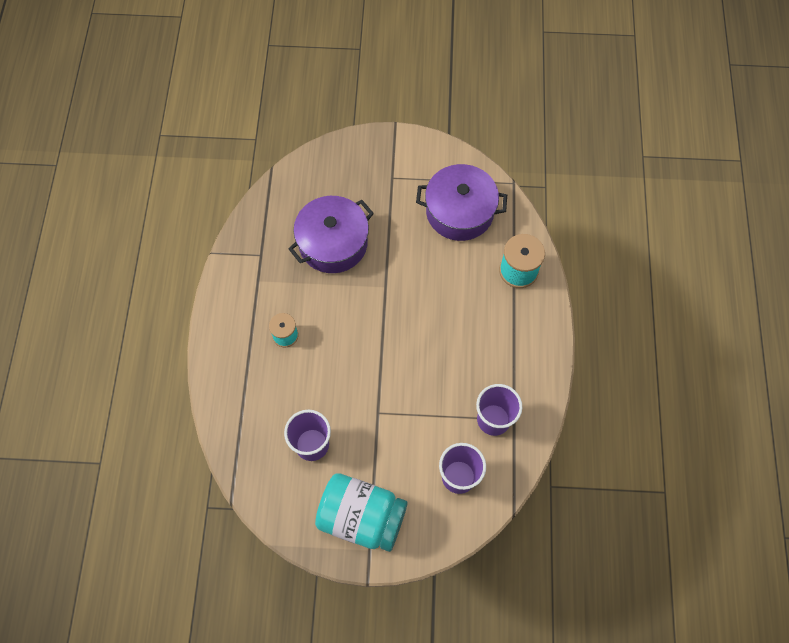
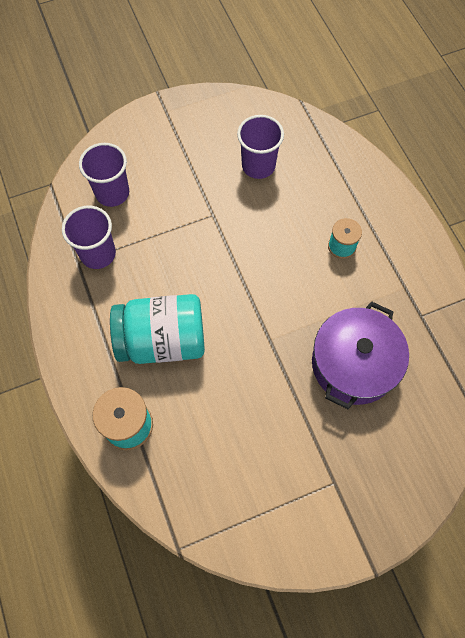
camera: 155 degrees right, 0 degrees up
turquoise jar [315,473,408,552] -> turquoise jar moved to [110,294,205,364]
purple pot [416,164,507,241] -> none

